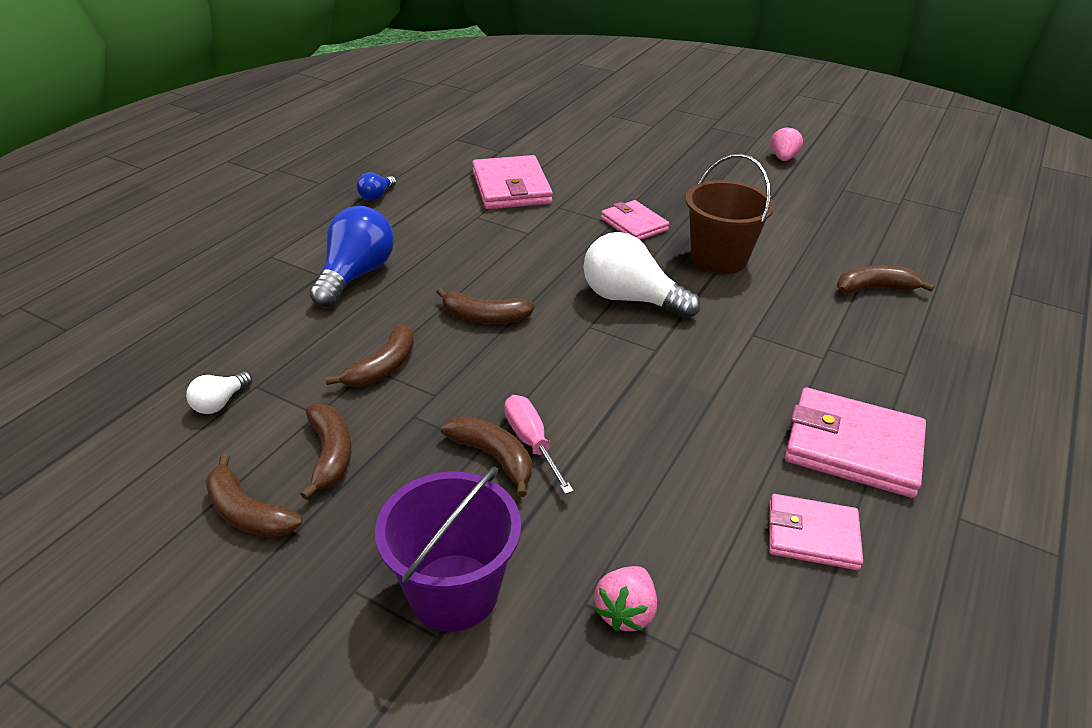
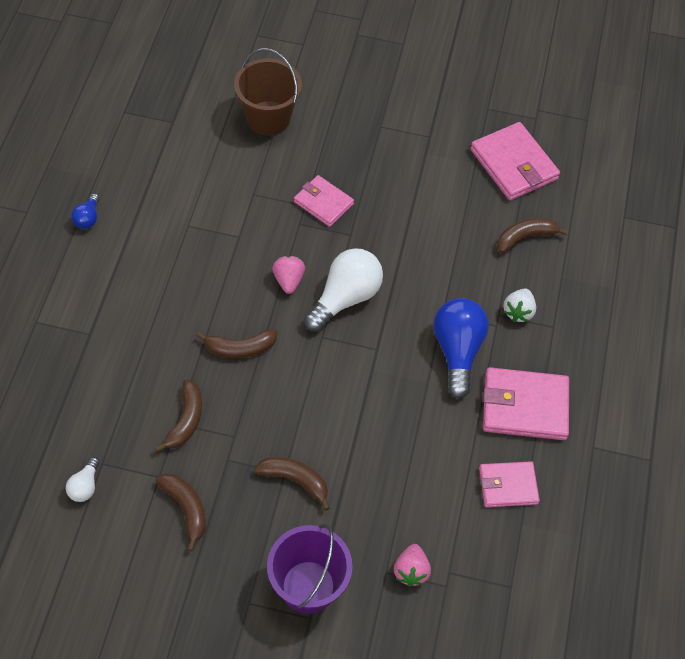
camera: 20 degrees left, 20 degrees up
brown banana [205,454,302,538] -> none
blue light bulb [309,206,394,307] -> blue light bulb moved to [433,298,489,399]
pink wallet [472,155,553,209] -> pink wallet moved to [470,122,560,200]
pink screwdriver [504,395,574,494] -> none
white light bulb [584,232,701,319] -> white light bulb turned 120 degrees clockwise [304,248,383,332]
brown bucket [685,154,775,274] -> brown bucket moved to [234,48,302,135]
pink strawberry [770,126,803,161] -> pink strawberry moved to [272,256,305,294]
none -> white strawberry [503,289,536,322]

